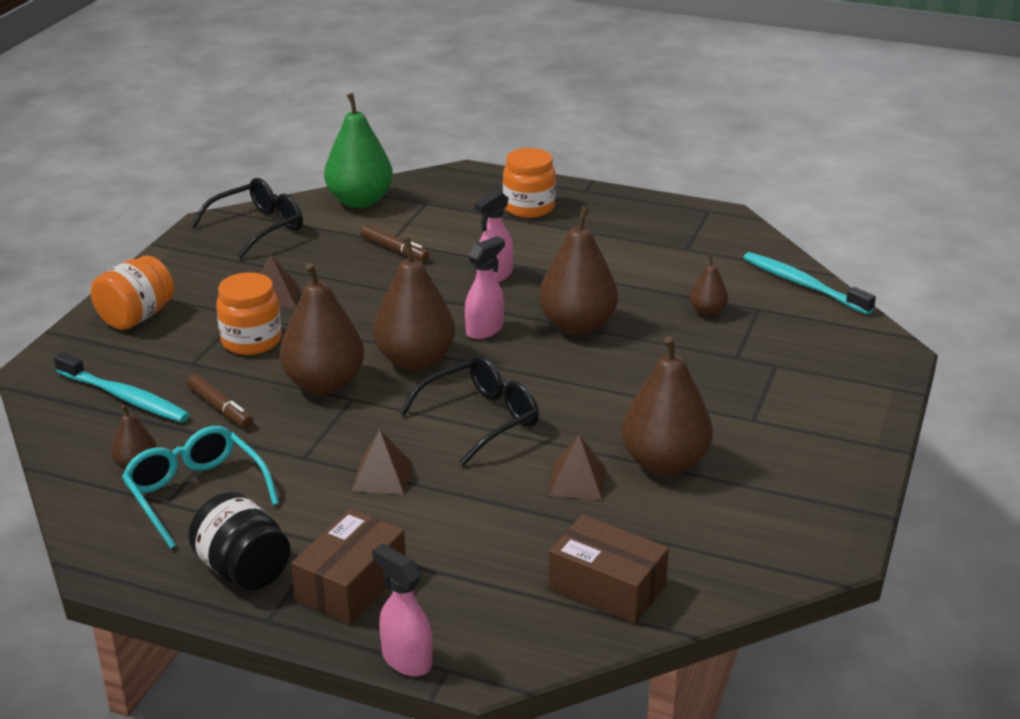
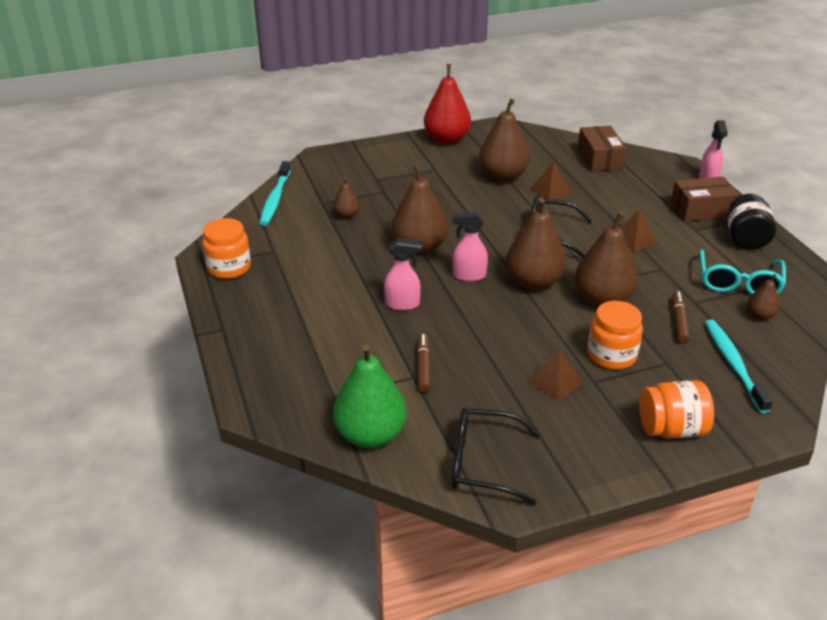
camera: 130 degrees left, 5 degrees up
orange jar [503,148,556,218] -> orange jar moved to [202,218,251,279]
none -> red pear [424,64,471,145]

